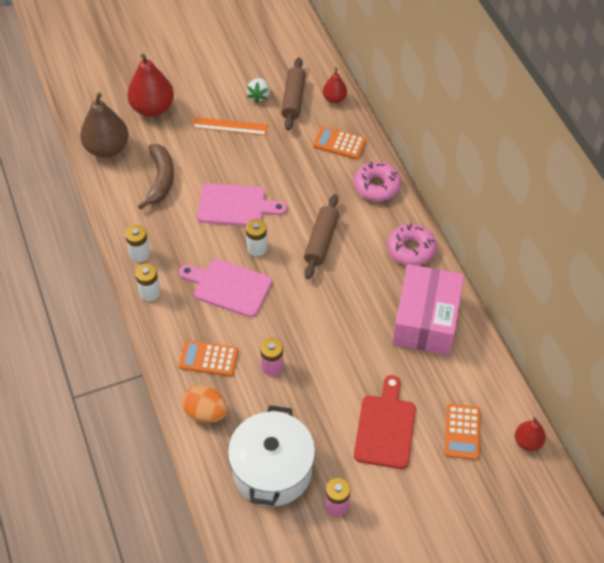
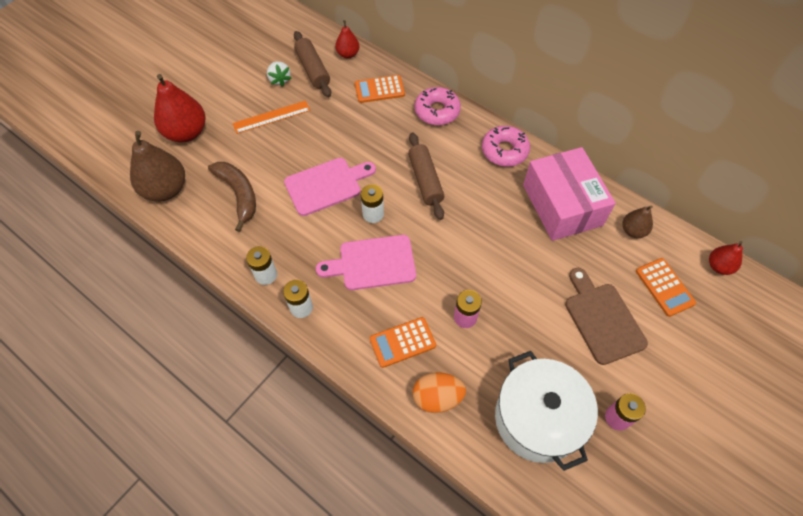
camera: 30 degrees left, 5 degrees up
red cutting board [354,375,416,469] -> brown cutting board [565,268,648,365]
none -> brown pear [623,205,653,238]

